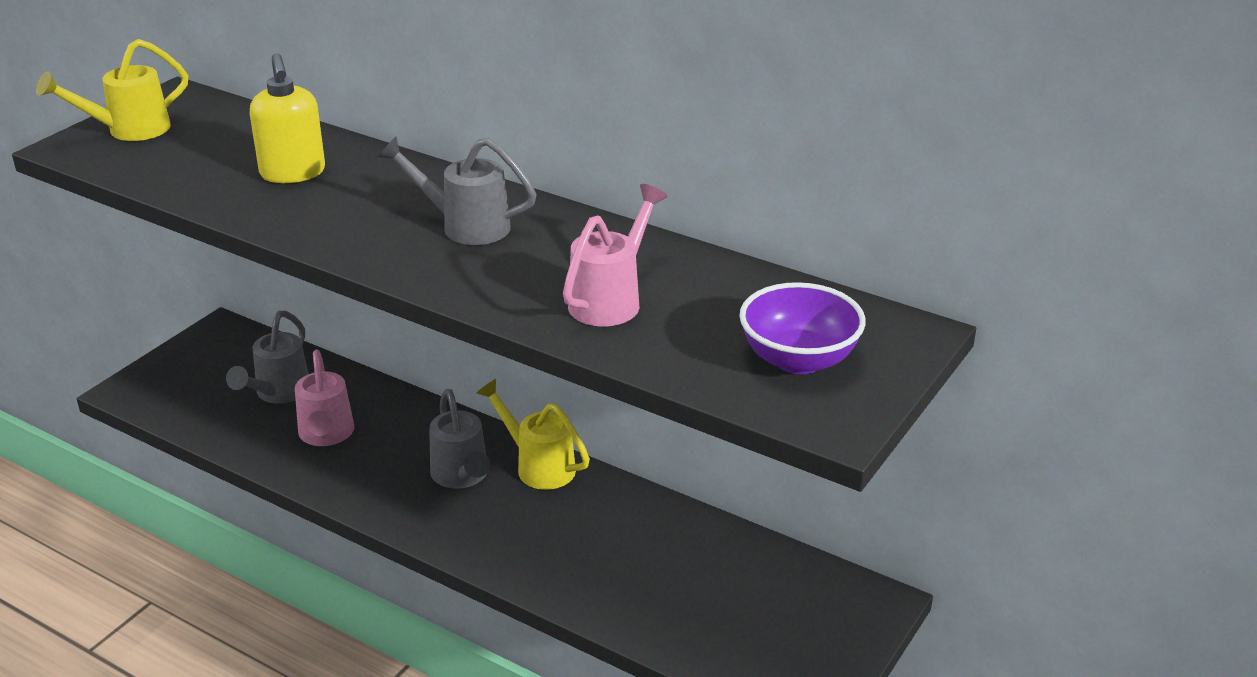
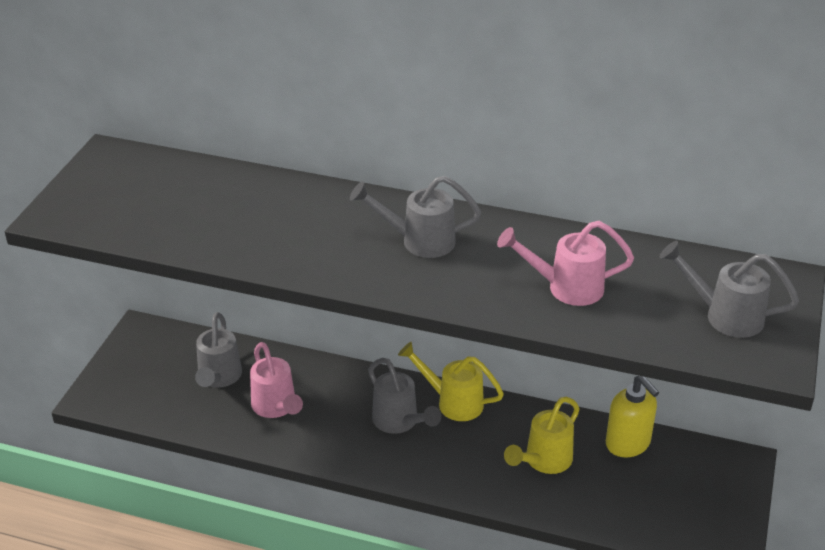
camera: 15 degrees left, 5 degrees up
yellow watering can [36,39,188,141] -> yellow watering can moved to [504,396,579,474]
yellow soap dispenser [250,53,325,183] -> yellow soap dispenser moved to [606,376,659,458]
pink watering can [563,184,668,327] -> pink watering can turned 105 degrees counterclockwise [497,221,634,306]
purple bowl [739,282,866,374] -> grey watering can [659,241,799,338]

